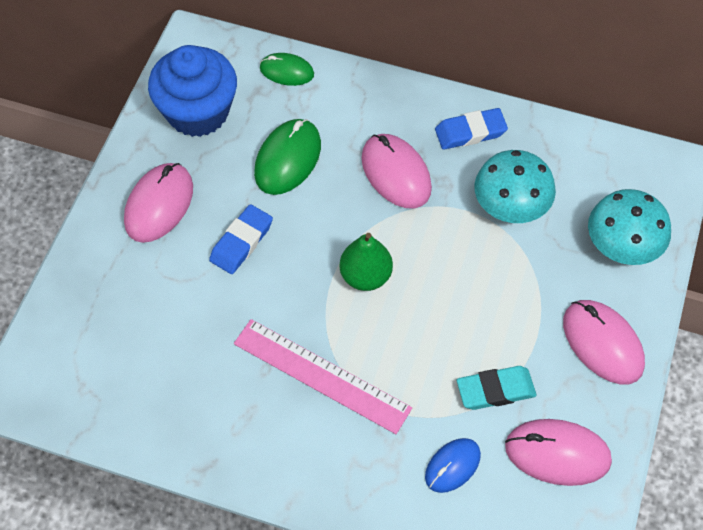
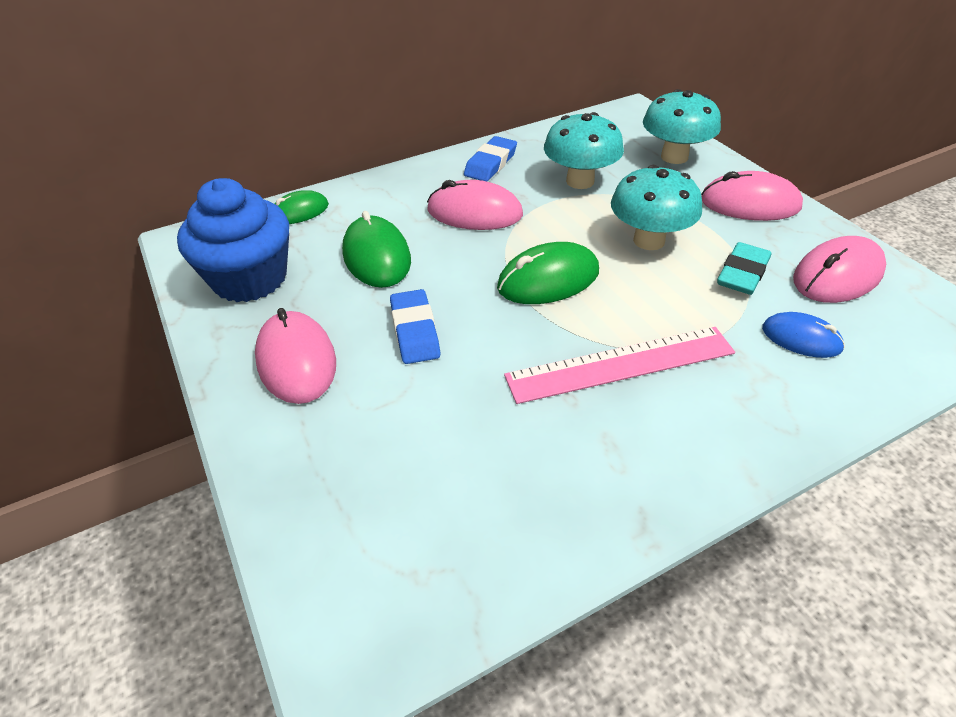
camera: 45 degrees left, 15 degrees down
green pear [340,233,393,291] -> green mouse [497,242,599,304]
blue mouse [425,438,481,493] -> blue mouse turned 60 degrees counterclockwise [762,312,845,358]
none -> turquoise mushroom [611,165,702,250]

